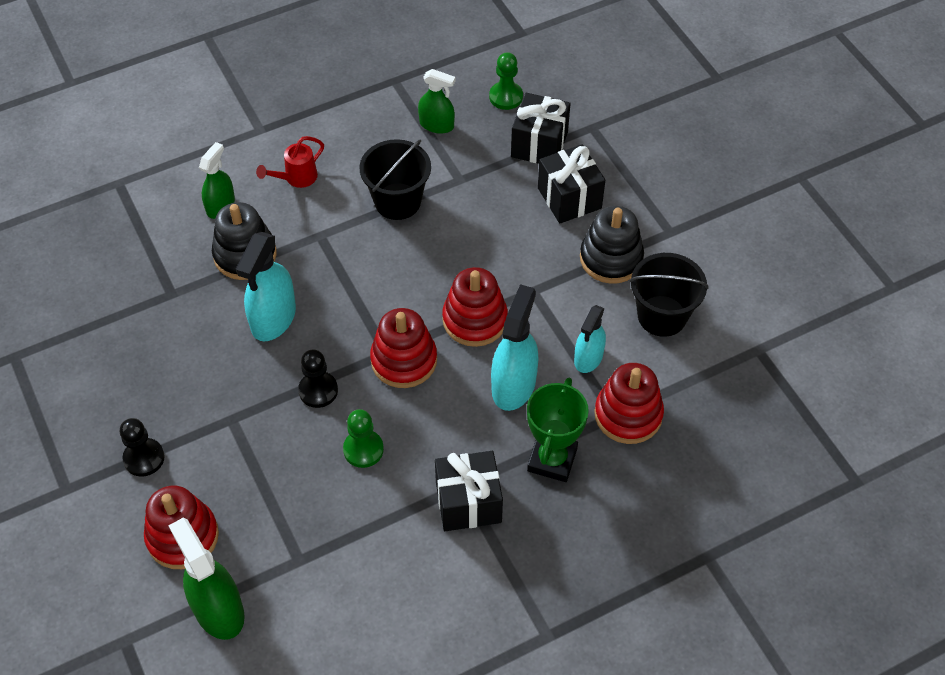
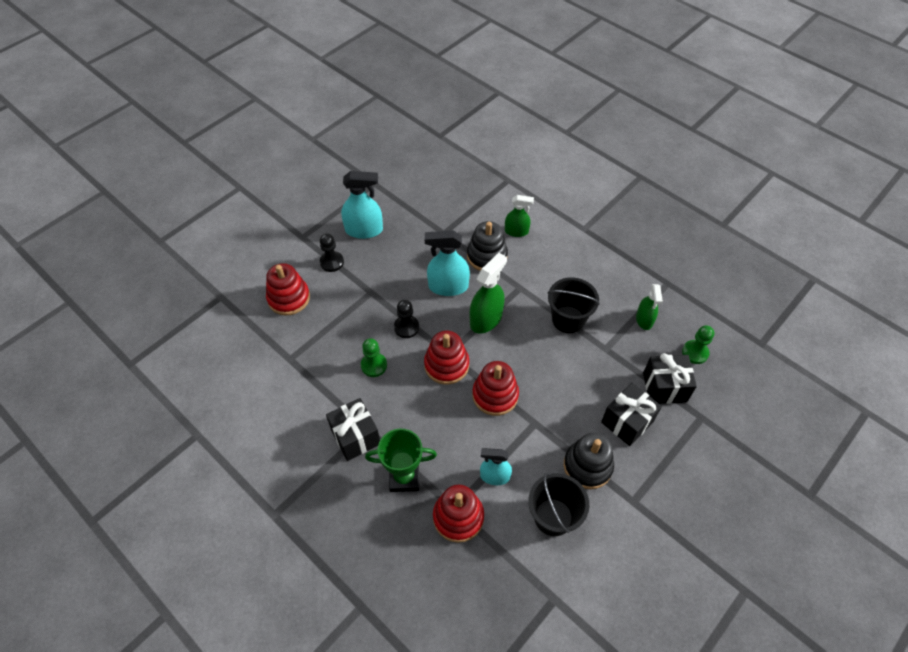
camera: 70 degrees right, 0 degrees up
green spray bottle [168,518,245,640] -> green spray bottle moved to [470,253,507,334]
red watering can [256,136,324,188] -> none
turquoise spray bottle [491,284,539,411] -> turquoise spray bottle moved to [341,171,383,239]

